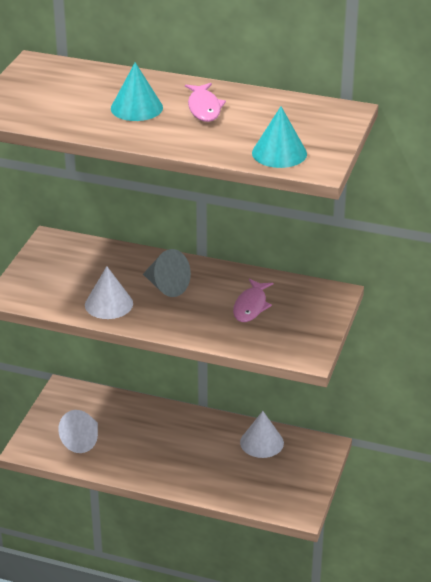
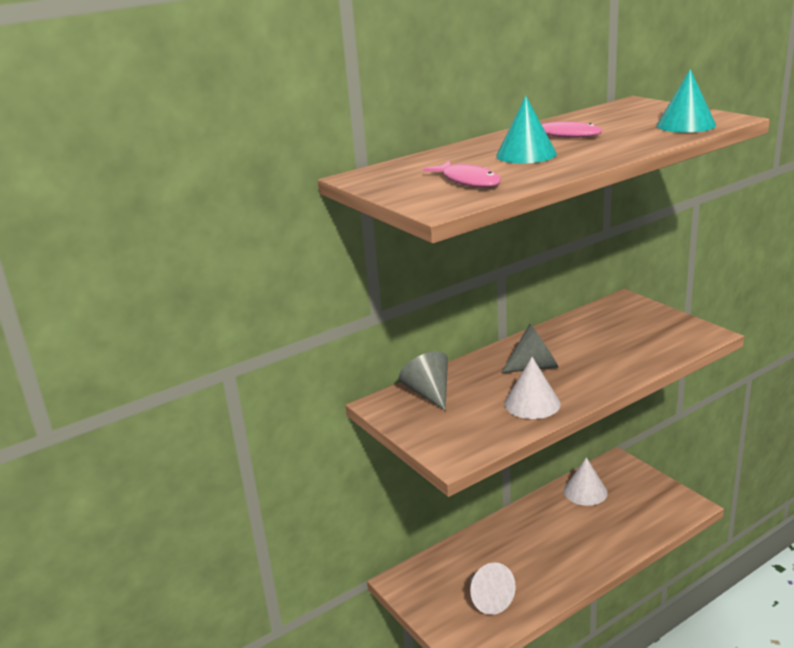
camera: 50 degrees left, 10 degrees down
pink fish [233,278,273,322] -> pink fish moved to [423,161,501,187]
none -> grey cone [399,351,448,410]

